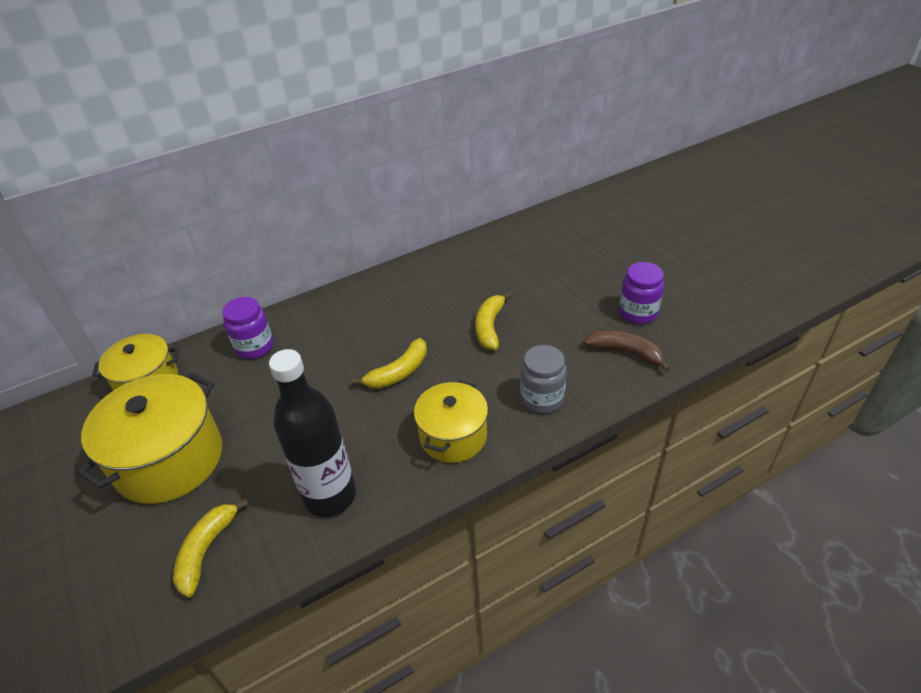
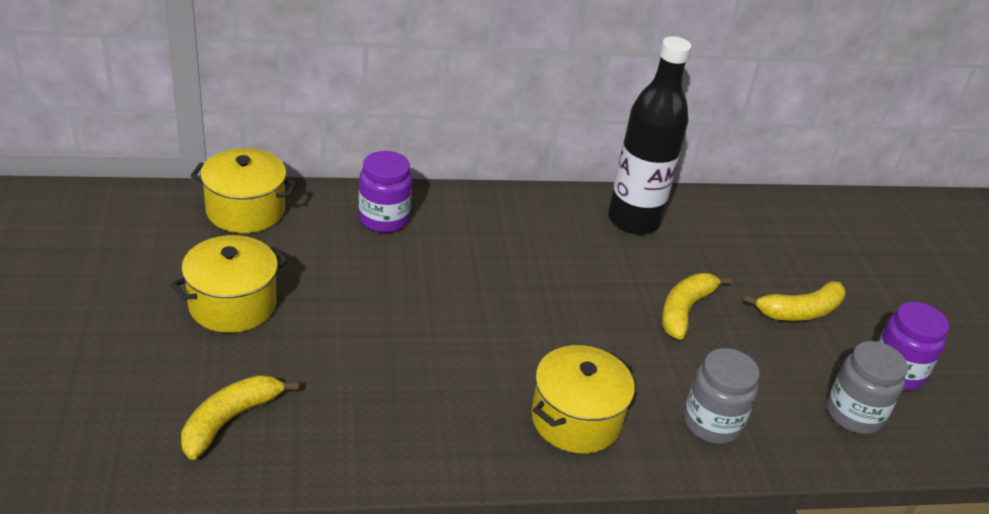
camera: 15 degrees right, 5 degrees down
yellow pot [77,372,222,504] -> yellow pot [171,235,288,333], size x0.63
black bottle [269,349,356,517] -> black bottle moved to [608,36,691,235]
yellow banana [352,338,427,389] -> yellow banana moved to [743,281,846,321]
brown banana [584,330,670,372] -> grey jar [827,341,908,434]

